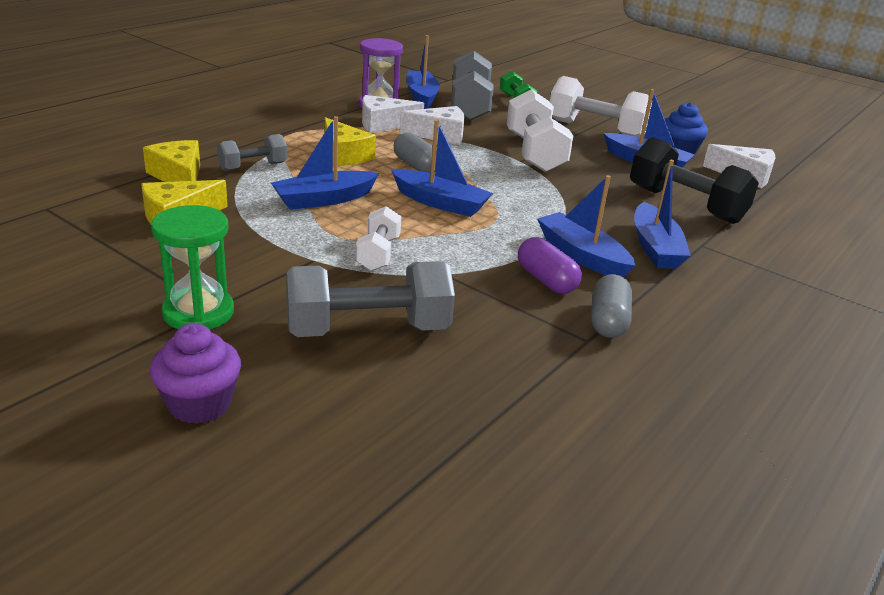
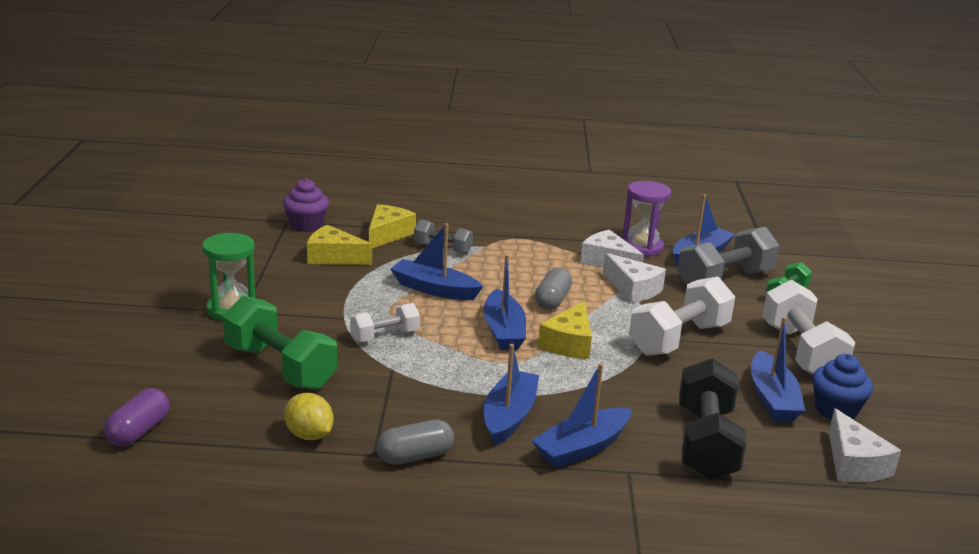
camera: 55 degrees right, 5 degrees down
purple cupcake [150,323,241,424] -> purple cupcake moved to [283,178,329,232]
grey dumbbell [286,261,455,337] -> green dumbbell [223,296,337,390]
yellow cheese [324,117,376,166] -> yellow cheese moved to [538,301,592,359]
purple capsule [518,237,582,294] -> purple capsule moved to [104,388,169,446]
none -> yellow lemon [284,393,334,440]

